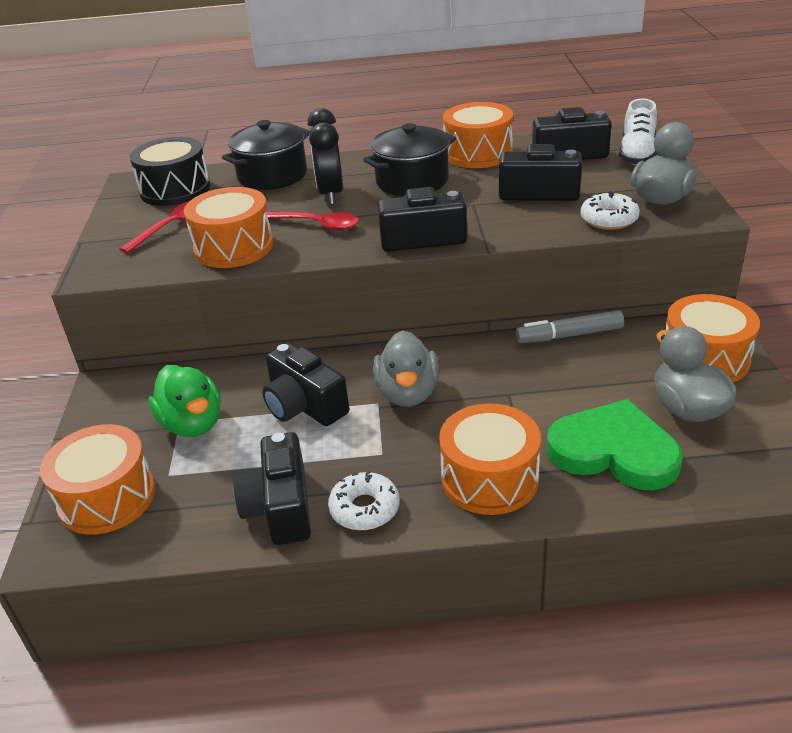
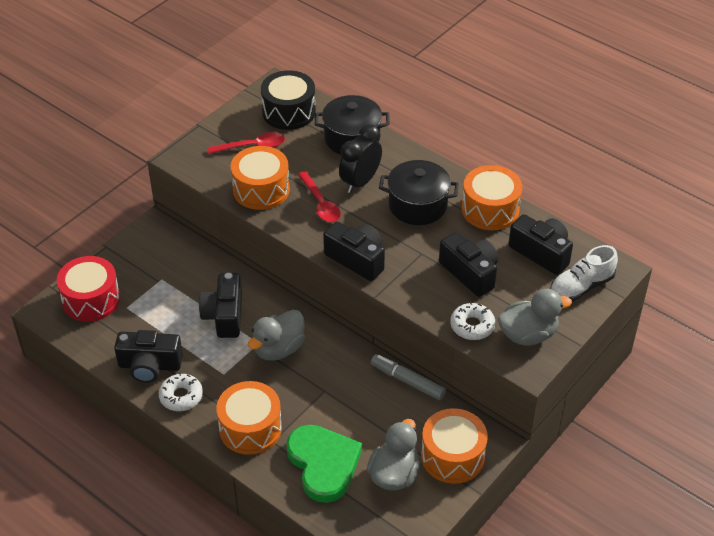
camera: 40 degrees right, 10 degrees up
orange drum [40,424,156,535] -> red drum [57,256,120,322]
green duck [148,365,221,437] -> none
black camera [233,432,311,545] -> black camera turned 120 degrees counterclockwise [114,330,183,383]

